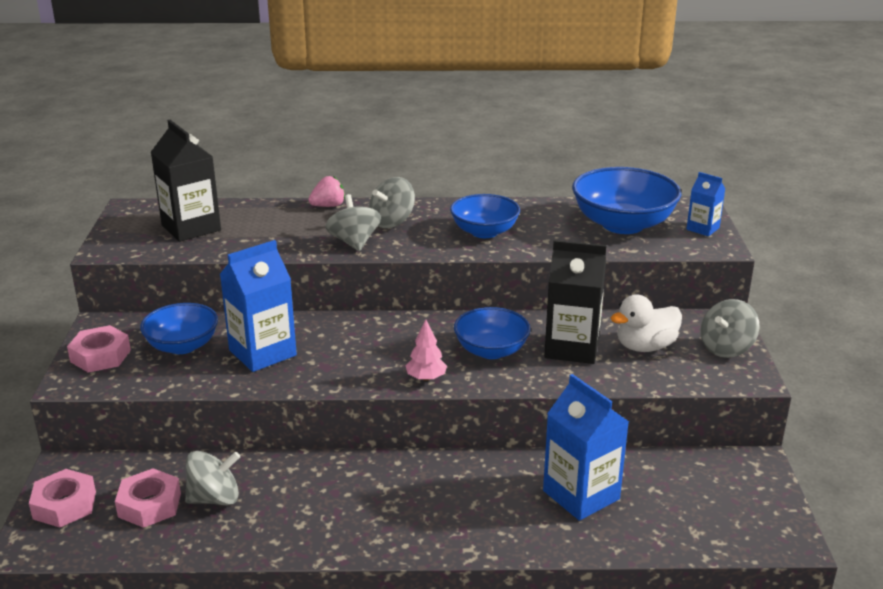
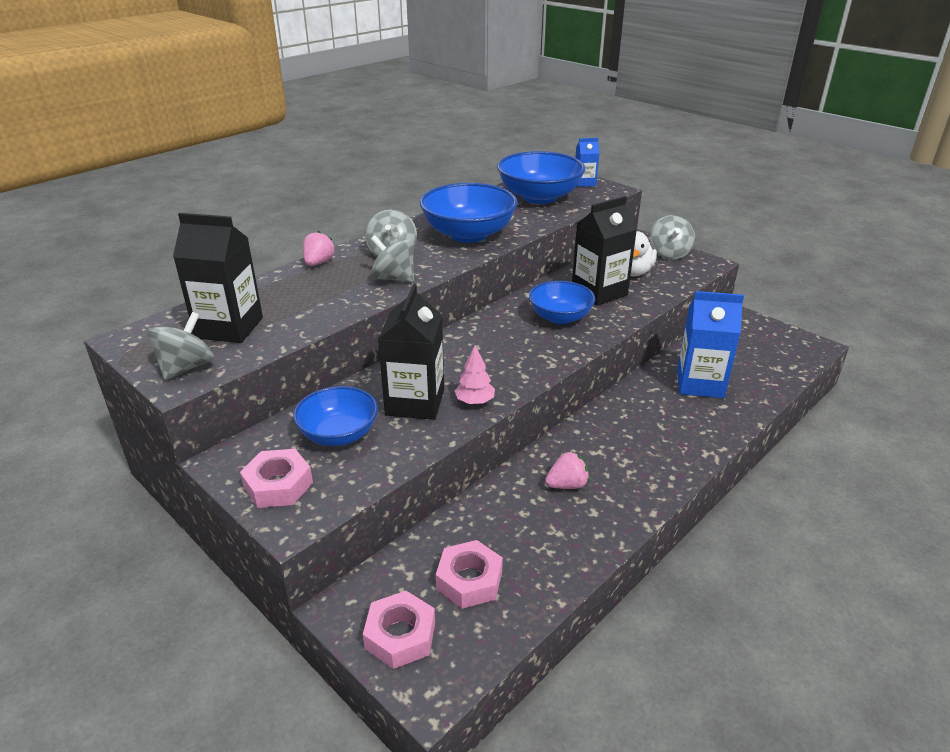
camera: 45 degrees left, 5 degrees up
grey spinning top [185,451,240,505] -> grey spinning top moved to [147,312,214,380]
blue carton [220,240,297,372] -> black carton [378,284,444,420]
pink tree [406,320,447,381] -> pink tree moved to [455,346,495,405]
blue bowl [450,194,520,238] -> blue bowl [420,183,518,243], size x1.55
none -> pink strawberry [545,452,589,489]

